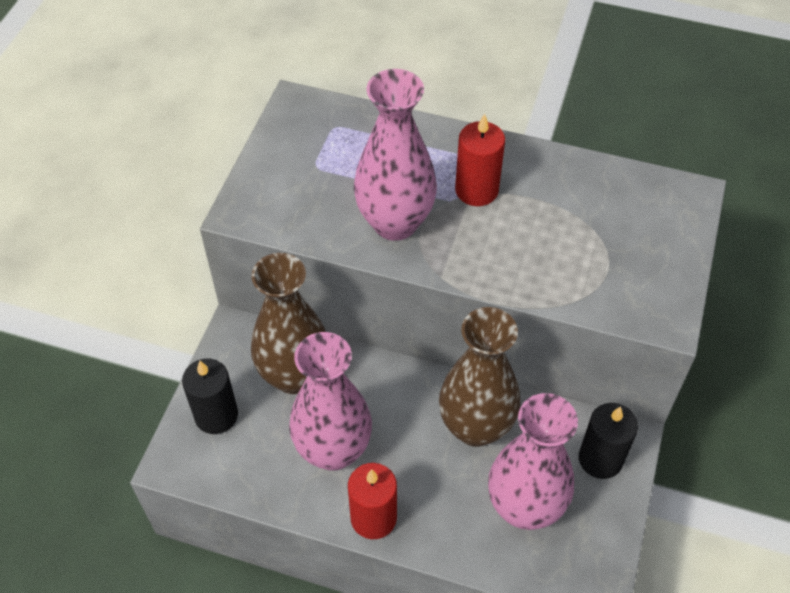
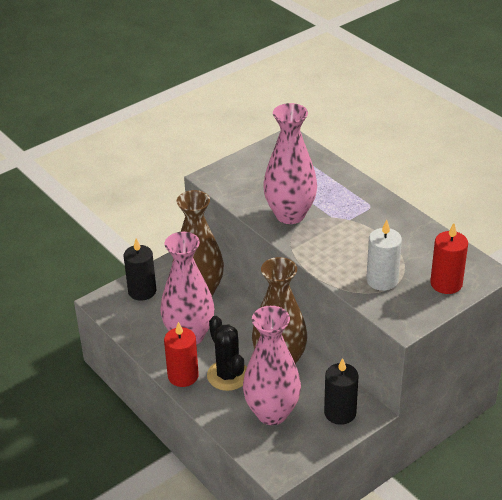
camera: 35 degrees right, 15 degrees down
red candle [455,114,505,206] -> red candle moved to [430,223,468,294]
none -> black cactus [207,316,247,391]
none -> white candle [366,220,402,291]

